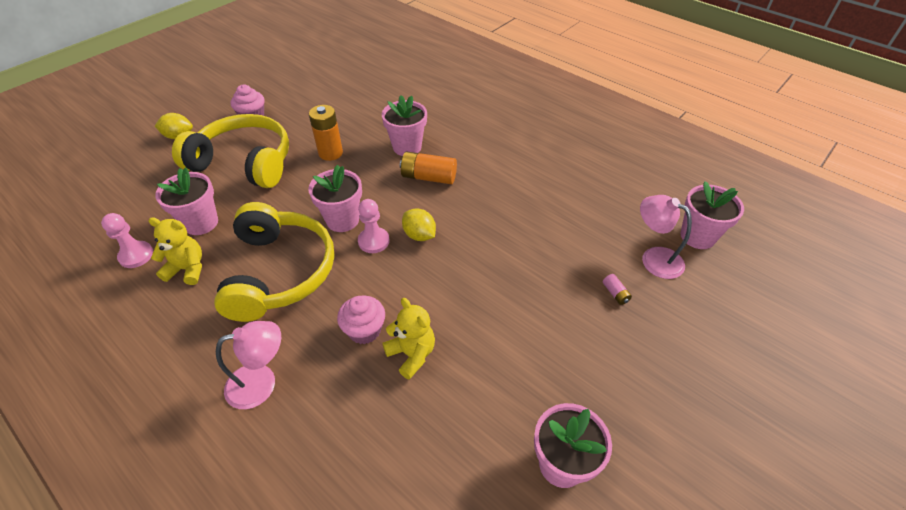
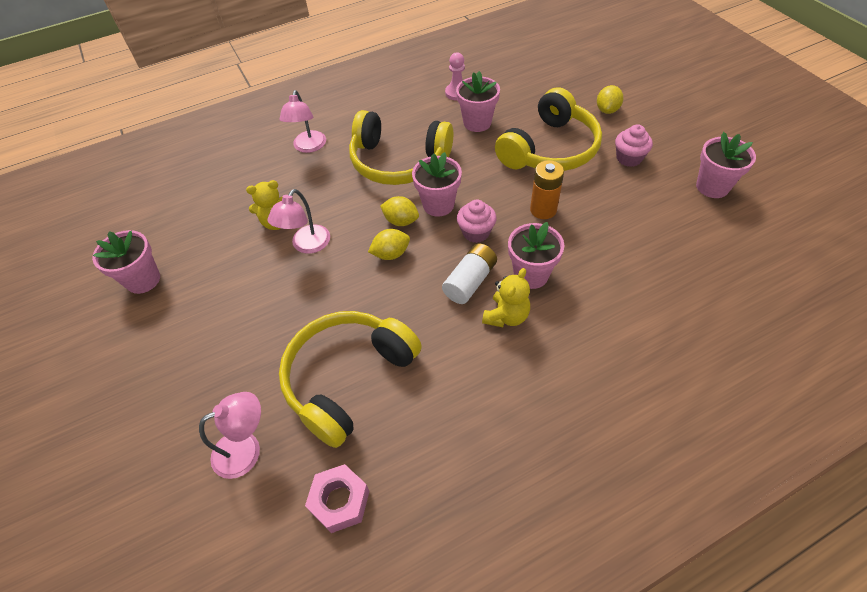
camera: 115 degrees right, 5 degrees up
yellow teddy bear [149,217,202,285] -> yellow teddy bear moved to [482,268,530,327]
pink cupcake [337,295,385,344] -> pink cupcake moved to [457,200,497,243]
pink pawn [358,199,390,253] -> yellow lemon [380,196,419,226]
orange battery [400,151,457,184] -> white battery [442,243,497,304]
pink battery [603,274,632,305] -> none
pink flower pot [680,182,744,249] -> pink flower pot moved to [696,132,756,198]
none -> pink lamp [267,189,330,254]
none -> yellow headphones [279,311,422,448]
none -> pink nut [305,464,370,533]

